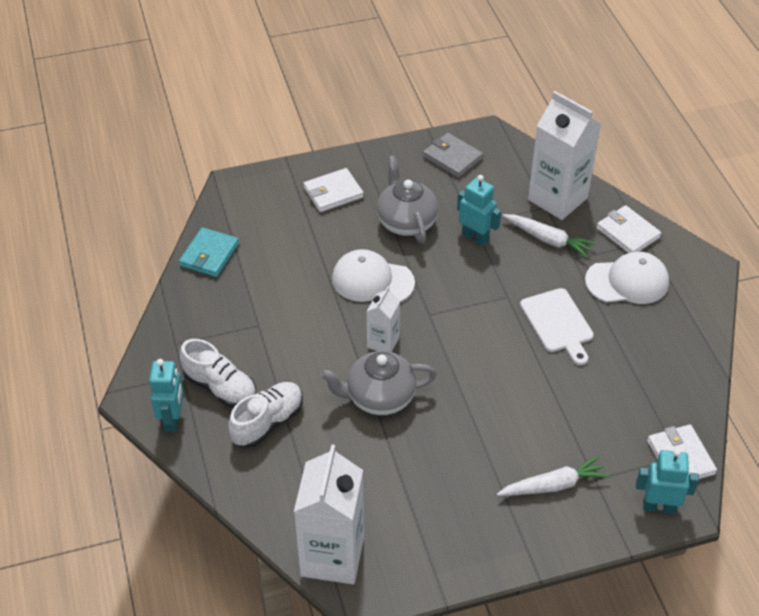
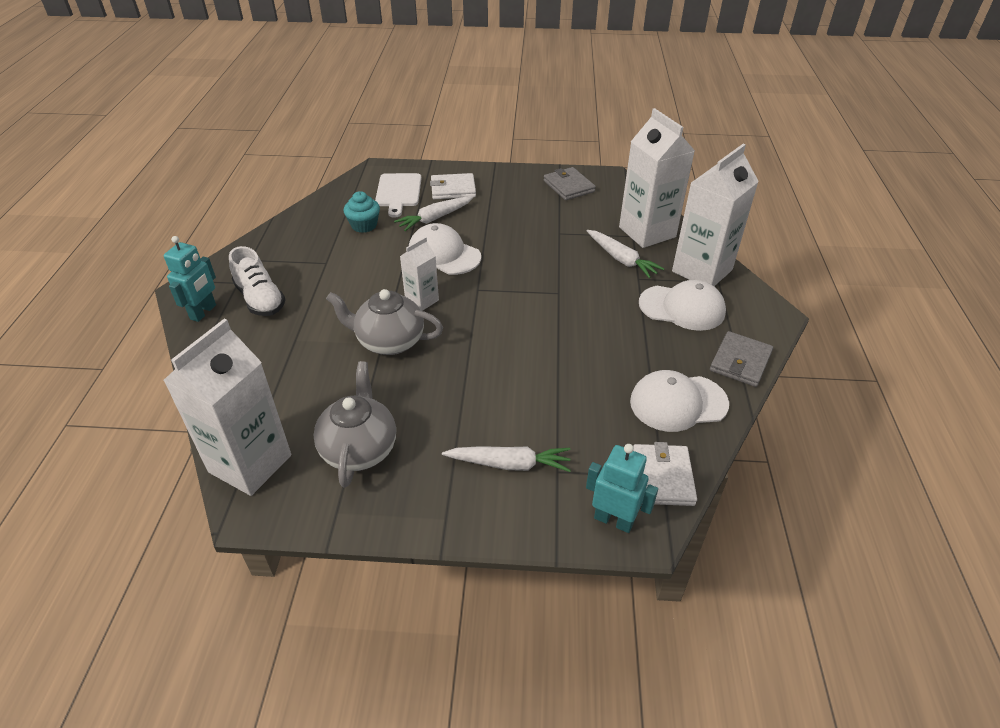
camera: 20 degrees right, 5 degrees down
turquoise wallet [179,227,239,277] -> none
white shoe [228,382,303,448] -> none
grey teapot [377,156,438,244] -> grey teapot moved to [314,361,396,487]
turquoise robot [457,175,501,246] -> none
white cutting board [520,288,594,365] -> white cutting board moved to [375,173,422,218]
white wallet [597,205,661,253] -> white carton [672,144,759,286]
none -> turquoise cupcake [344,191,380,233]
none -> white carrot [394,196,474,231]
none -> white cap [630,370,729,432]
none -> grey wallet [710,331,773,387]

